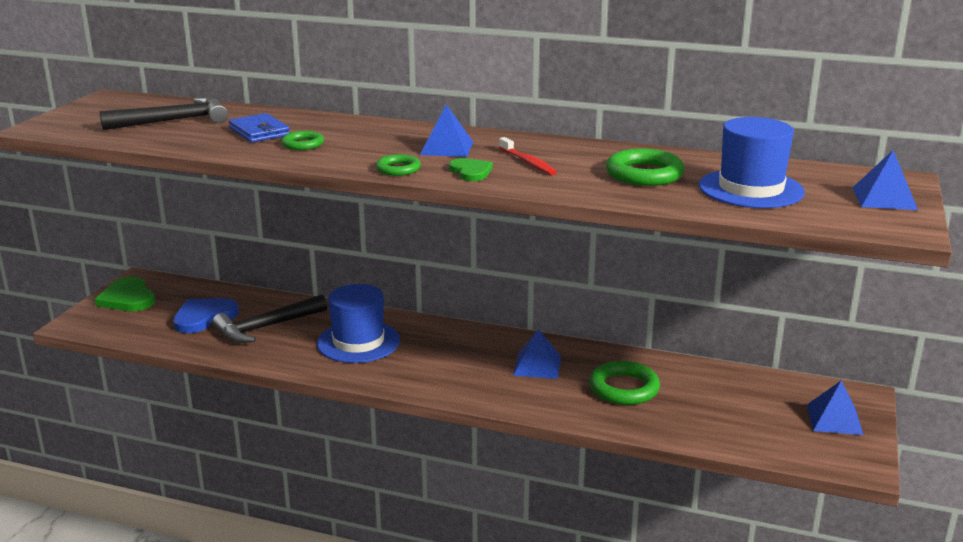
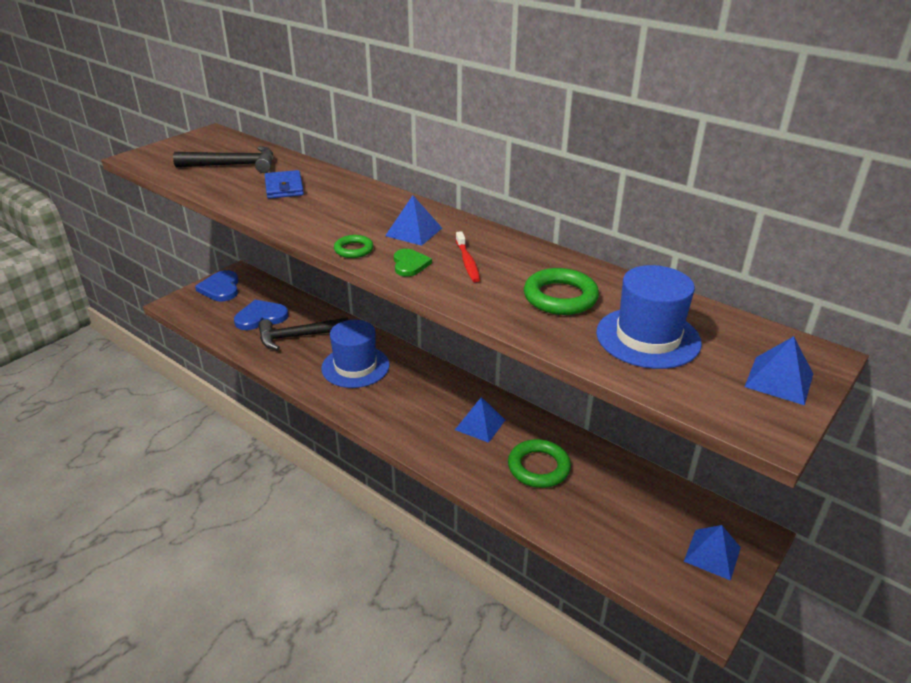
camera: 20 degrees right, 10 degrees up
green heart [95,277,155,311] -> blue heart [195,270,239,301]
green ring [282,131,324,150] -> none

